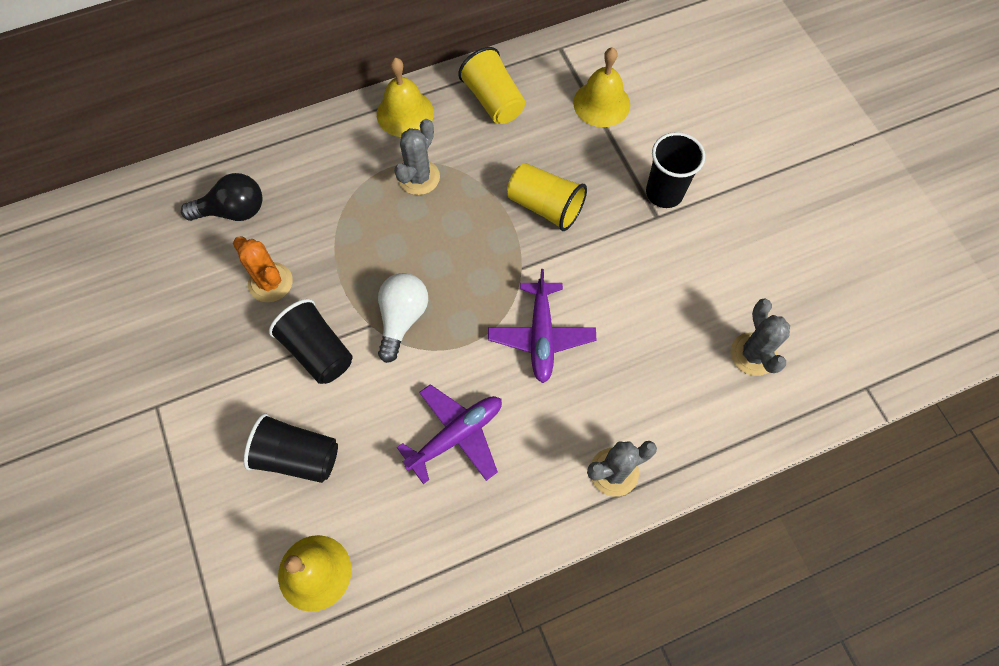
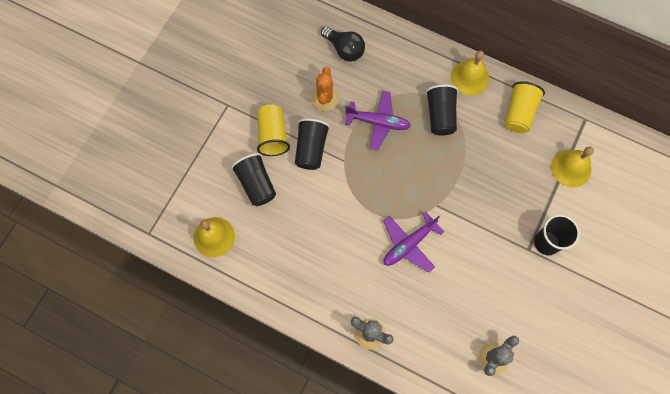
camera: 50 degrees right, 5 degrees up
white light bulb [378,273,428,363] -> none
grey cactus [394,119,440,195] -> black cup [426,84,458,136]
purple plane [397,384,502,484] -> purple plane moved to [345,91,411,151]
yellow cup [507,163,587,231] -> yellow cup moved to [257,104,290,156]

